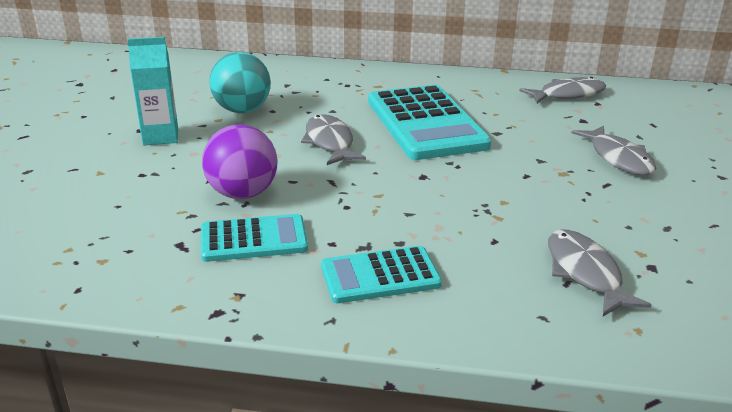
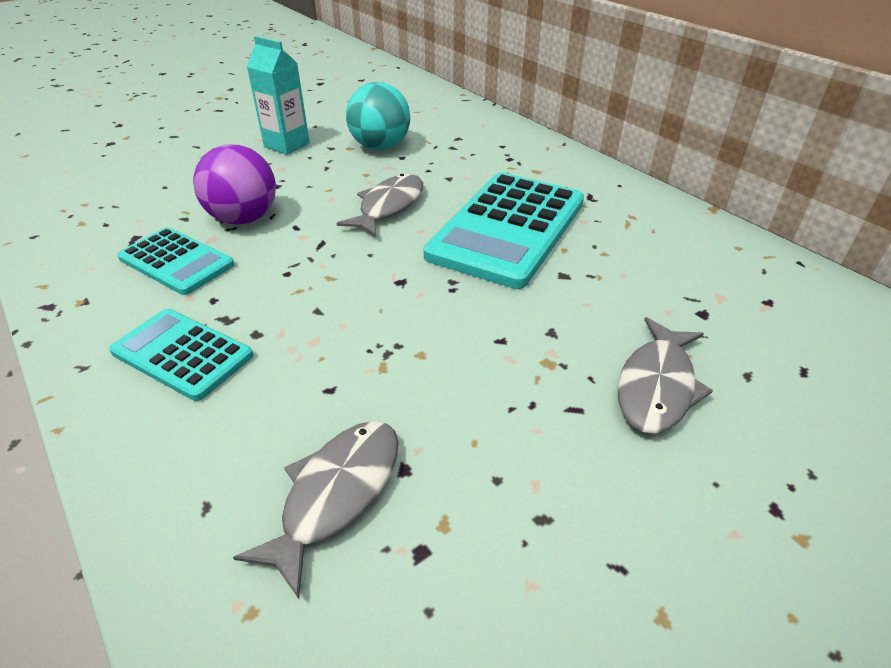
camera: 45 degrees right, 10 degrees up
grey fish [519,77,606,104] -> none

